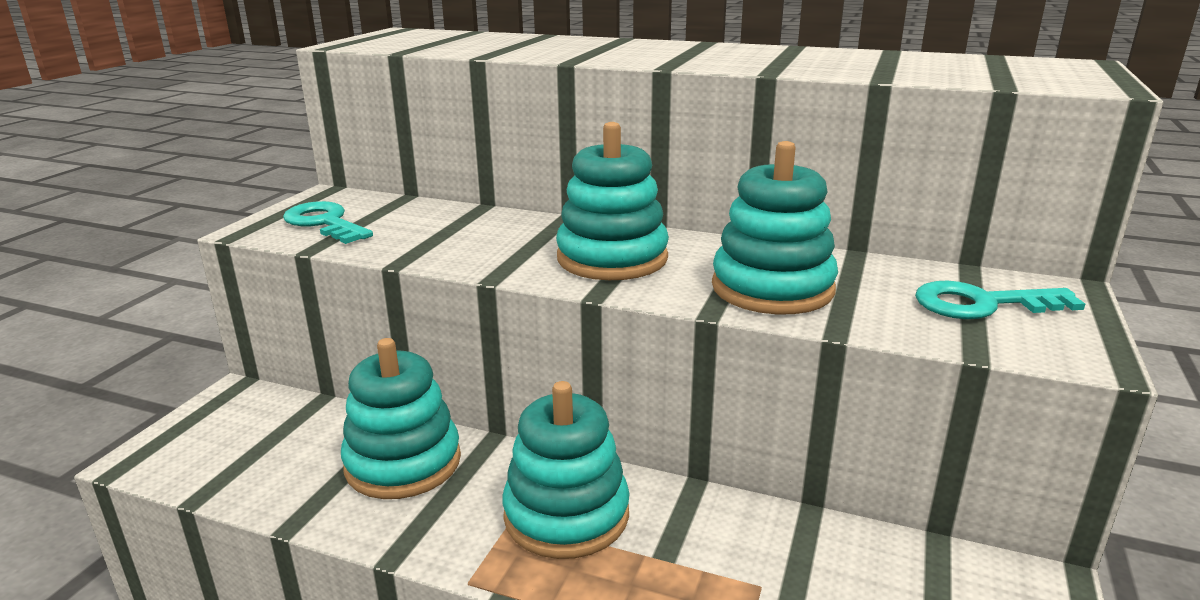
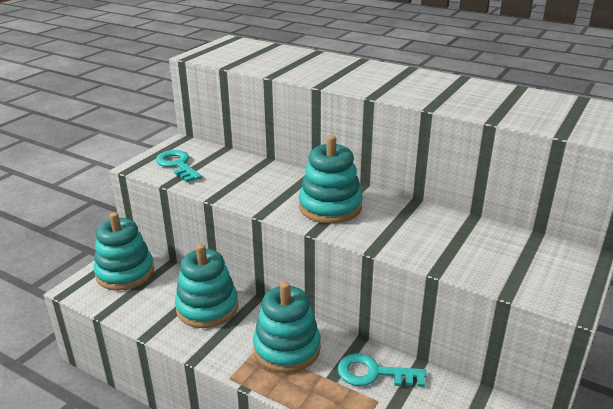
camera: 10 degrees right, 5 degrees up
turquoise stacking toy [712,141,838,314] -> turquoise stacking toy moved to [94,212,154,291]
turquoise key [915,281,1085,319] -> turquoise key moved to [337,353,426,387]

